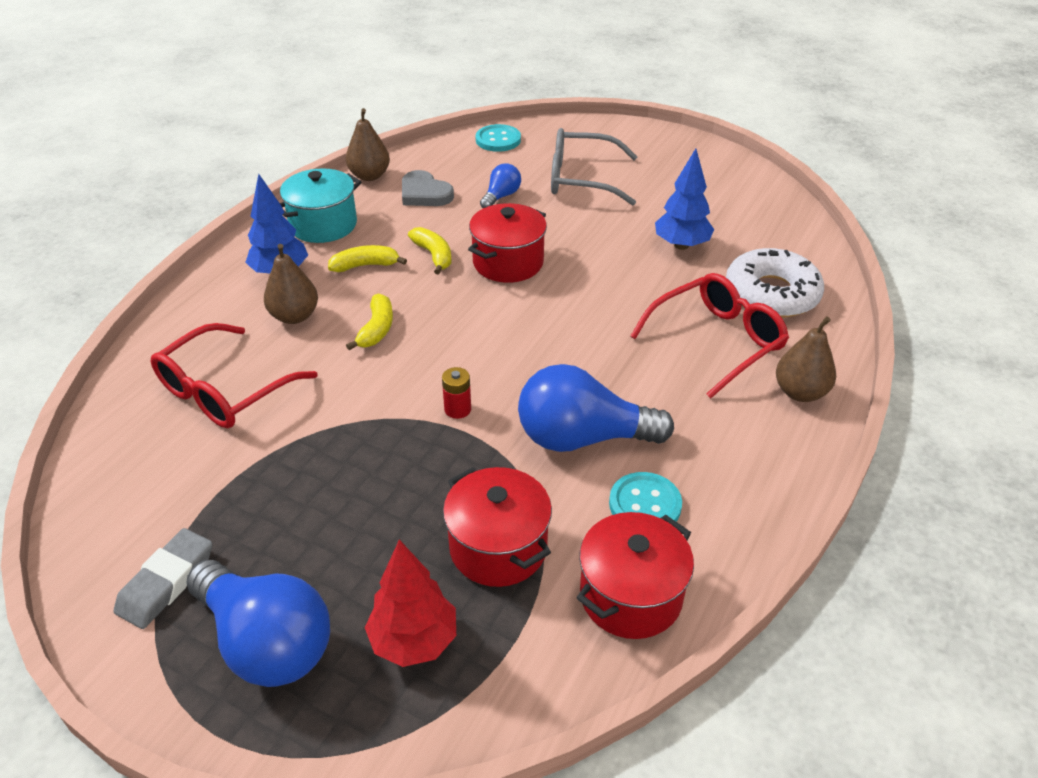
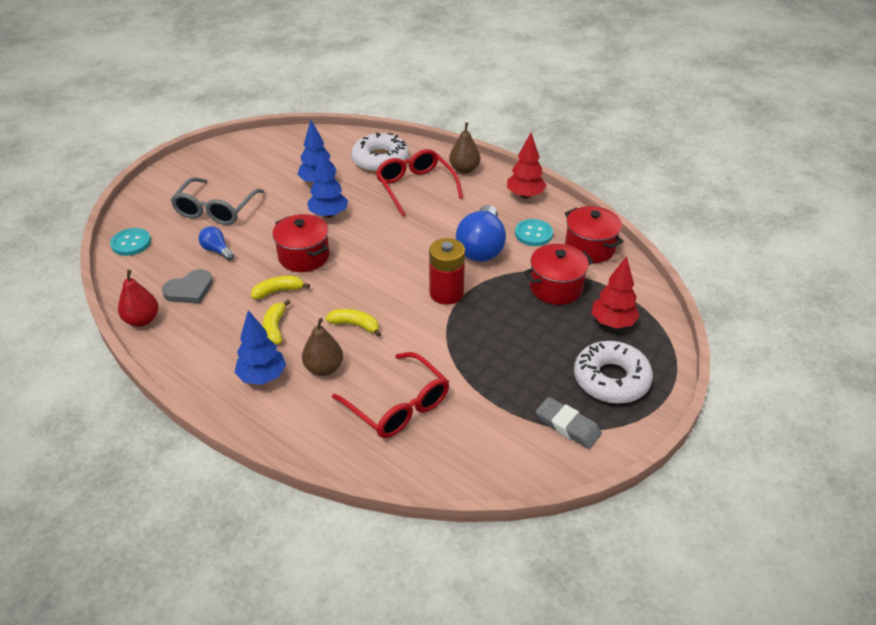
camera: 80 degrees left, 0 degrees up
blue light bulb [186,560,330,687] -> white donut [574,341,653,404]
turquoise pot [280,168,362,243] -> none
brown pear [346,108,390,181] -> red pear [118,270,159,327]
red battery [442,367,471,419] -> red battery [429,238,465,305], size x2.01
none -> blue tree [307,151,348,218]
none -> red tree [507,133,547,199]

